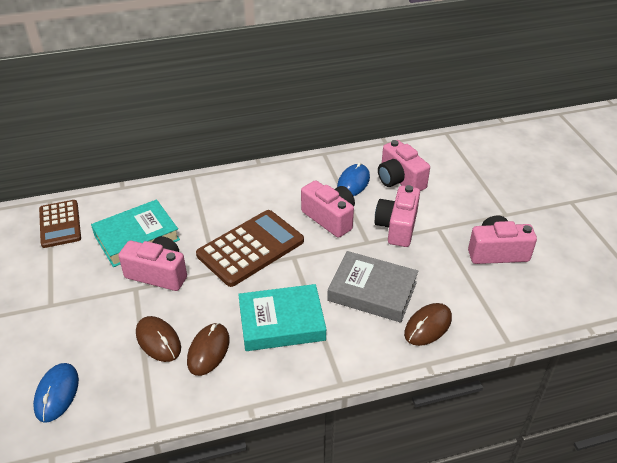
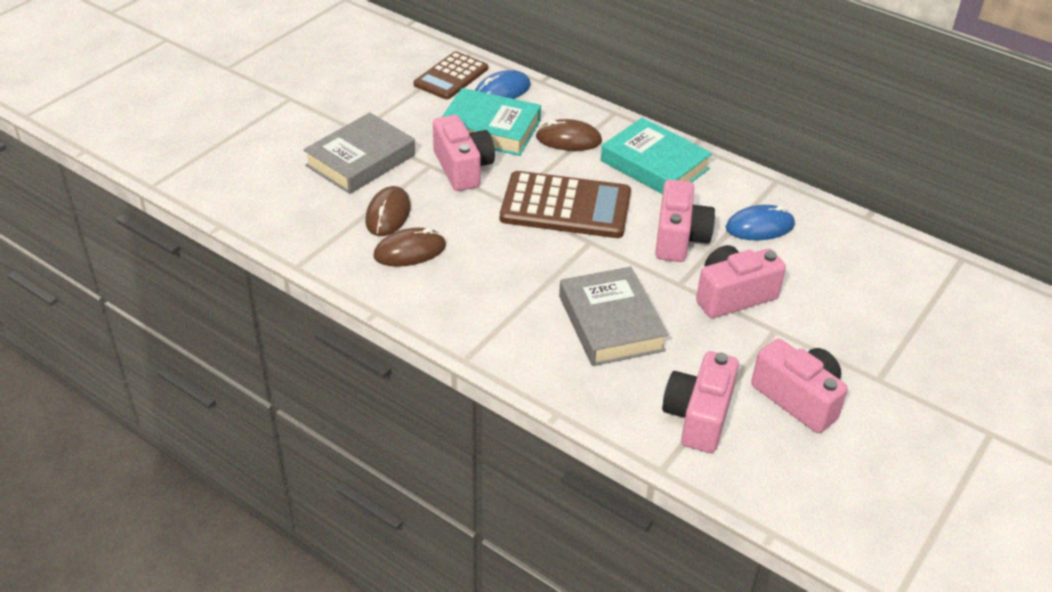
camera: 50 degrees right, 0 degrees up
blue mouse [33,363,79,423] -> blue mouse moved to [475,70,530,99]
turquoise book [238,284,326,351] -> turquoise book moved to [601,117,712,194]
pink camera [378,140,430,191] -> pink camera moved to [662,351,739,453]
brown mouse [404,303,452,346] -> brown mouse moved to [536,119,602,151]
none -> grey book [303,112,415,194]

